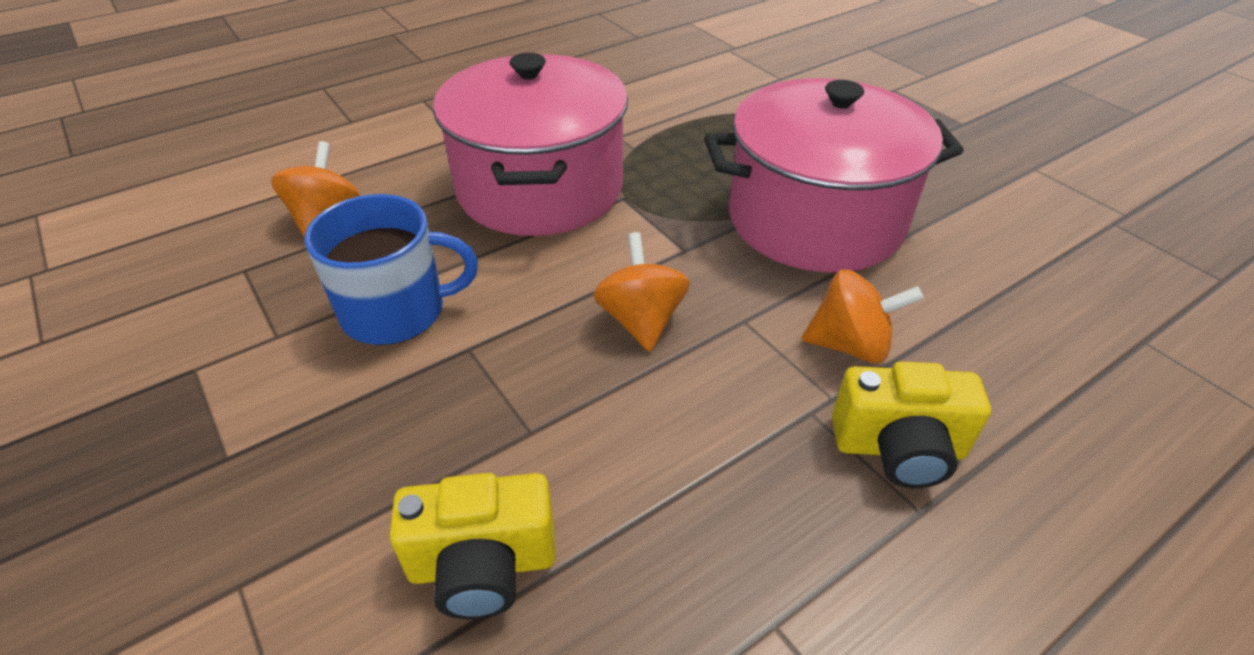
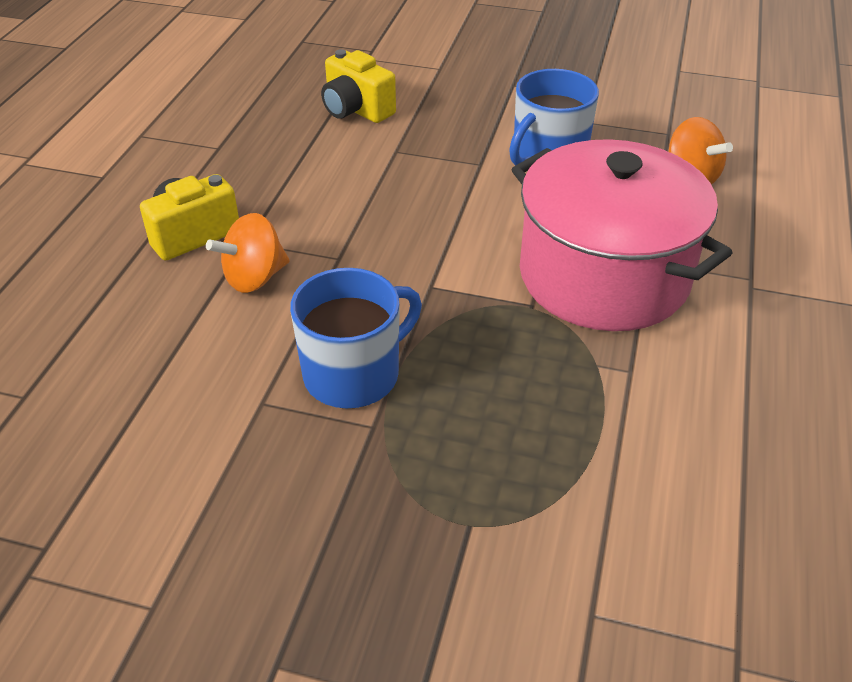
camera: 140 degrees right, 0 degrees up
yellow camera [390,473,556,620] -> yellow camera turned 90 degrees counterclockwise [321,49,396,123]
orange spinning top [593,232,690,352] -> none
pink pot [704,78,964,273] -> blue mug [290,268,422,408]

